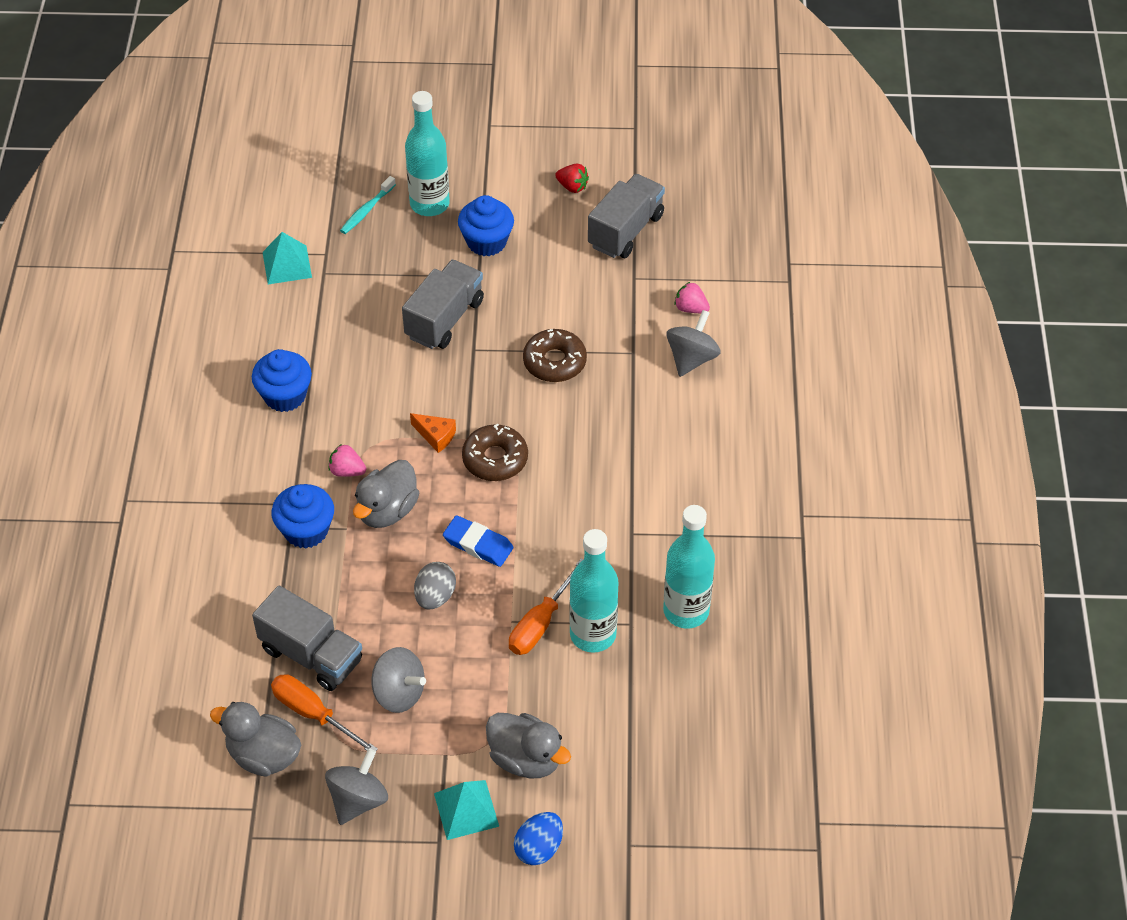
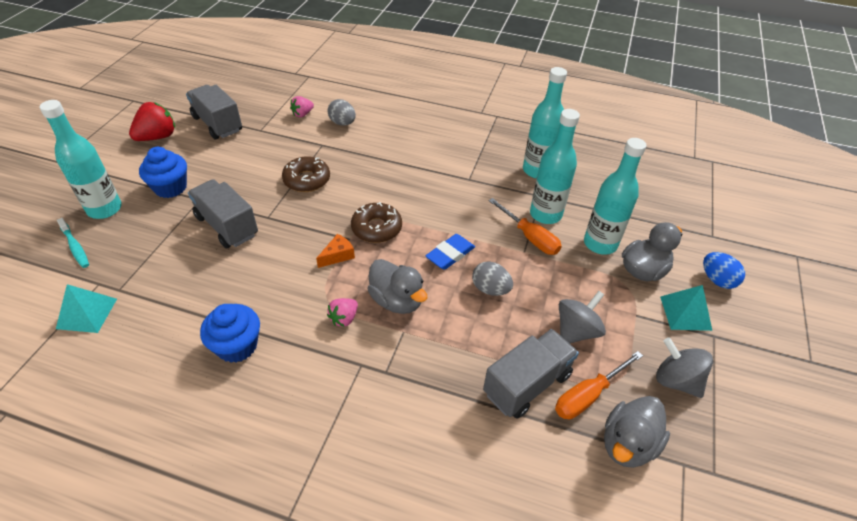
camera: 75 degrees left, 5 degrees down
blue cupcake [271,484,334,548] -> none
red strawberry [555,164,589,193] -> red strawberry [129,102,175,141], size x1.71
grey spinning top [666,310,721,377] -> grey egg [327,99,356,125]
none -> turquoise bottle [584,138,646,255]

